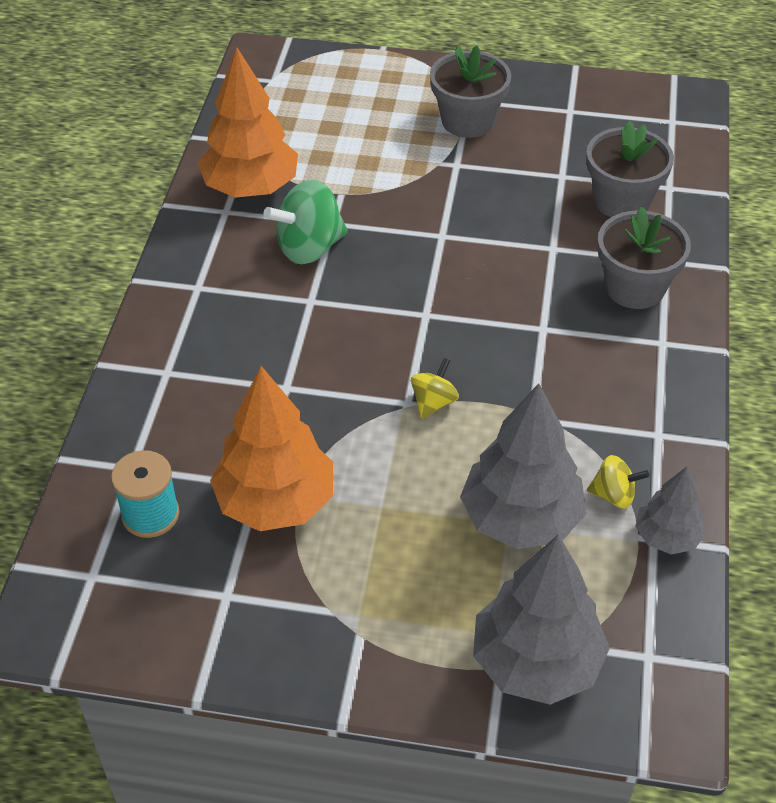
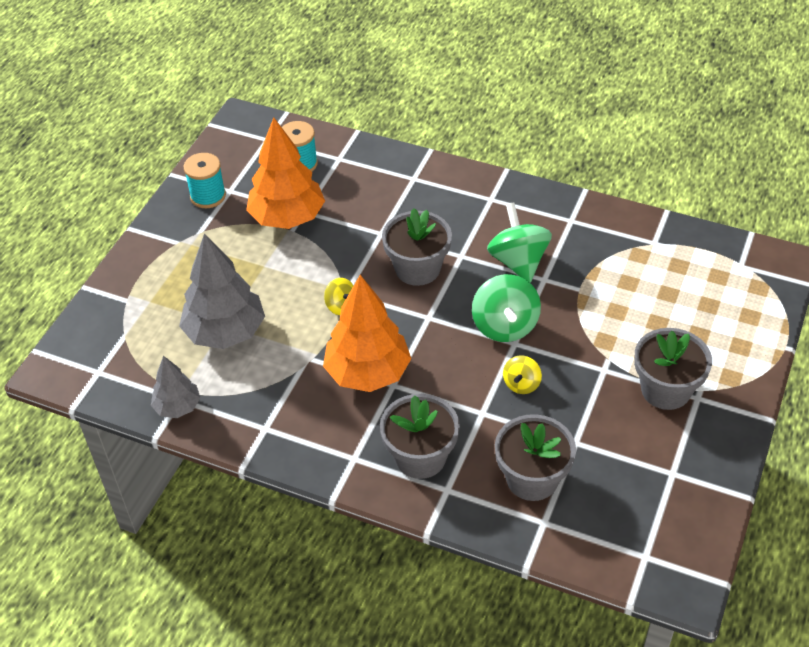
camera: 105 degrees right, 0 degrees up
orange tree [198,48,298,198] -> orange tree moved to [323,275,411,392]
grey tree [473,535,610,705] -> none
yellow spinning top [587,455,650,509] -> yellow spinning top moved to [503,355,542,394]
none -> turquoise spool [184,153,226,208]
none -> grey flower pot [382,208,452,286]
none -> green spinning top [472,274,541,342]

